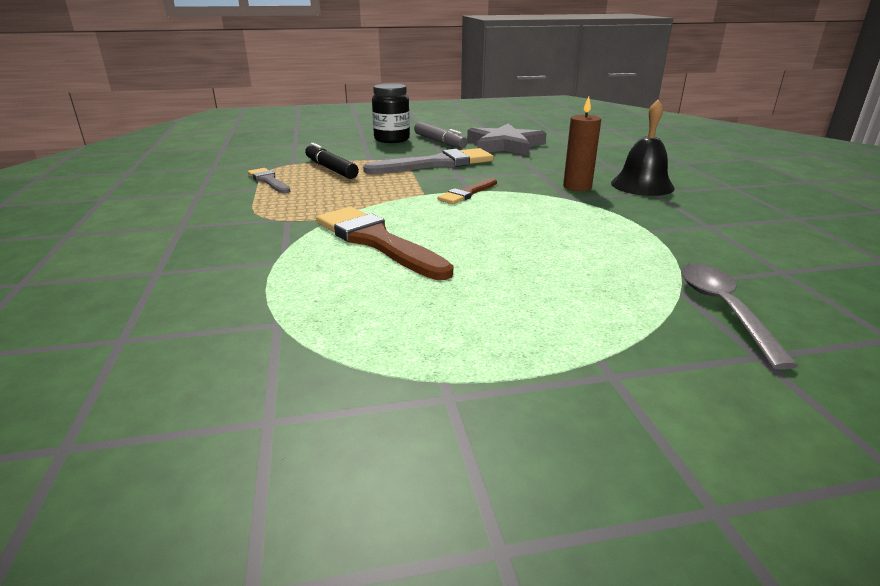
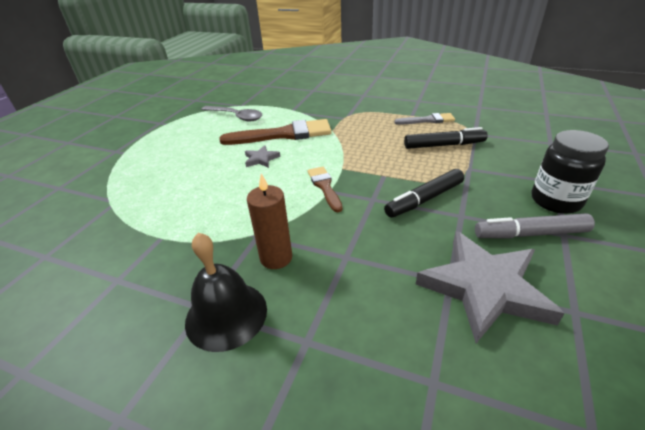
camera: 125 degrees right, 10 degrees up
grey brush [363,148,494,174] -> black marker [384,169,464,218]
grey spoon [681,263,798,370] -> grey spoon moved to [201,106,262,121]
none -> grey star [245,145,280,168]

